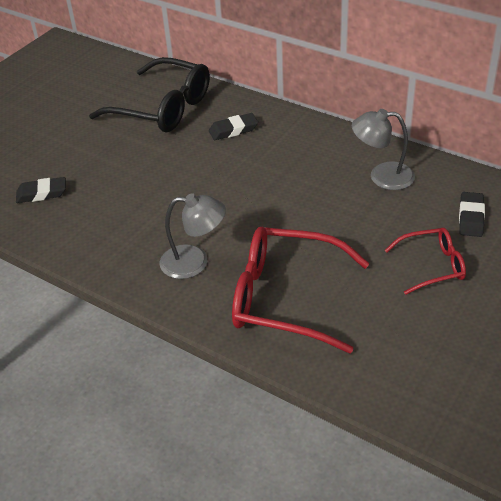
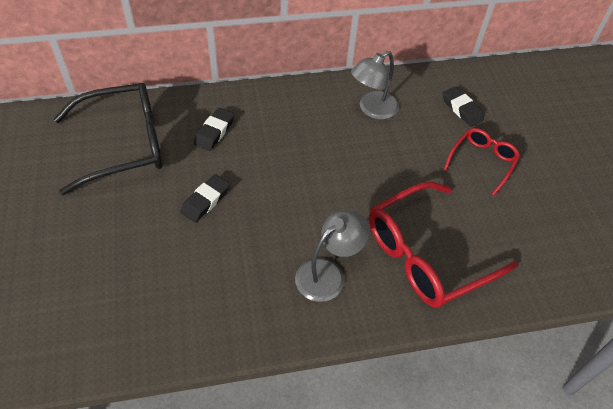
camera: 50 degrees left, 10 degrees up
black eraser [16,177,66,203] -> black eraser moved to [180,174,230,223]

